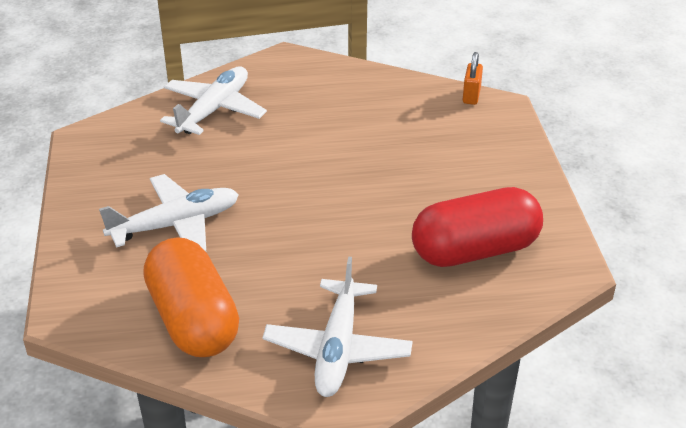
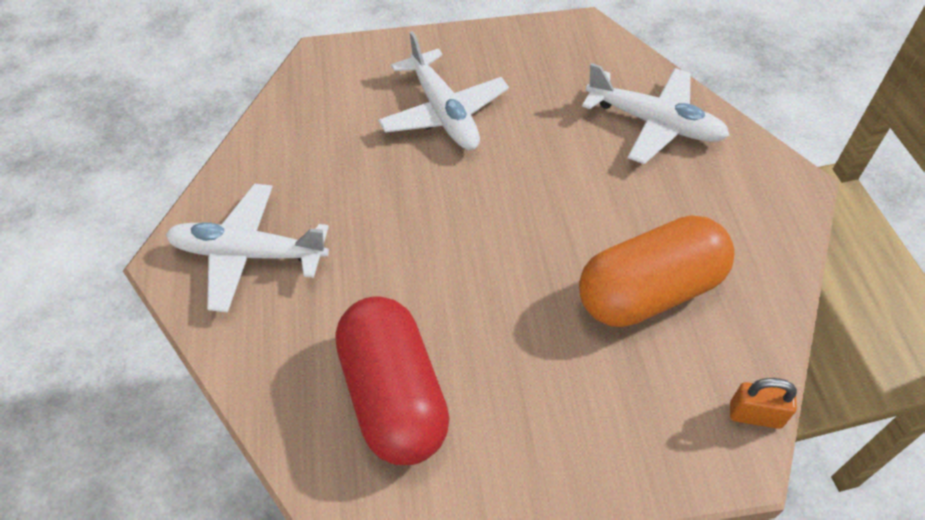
camera: 90 degrees right, 15 degrees up
orange capsule [143,237,239,357] -> orange capsule moved to [579,215,735,327]

